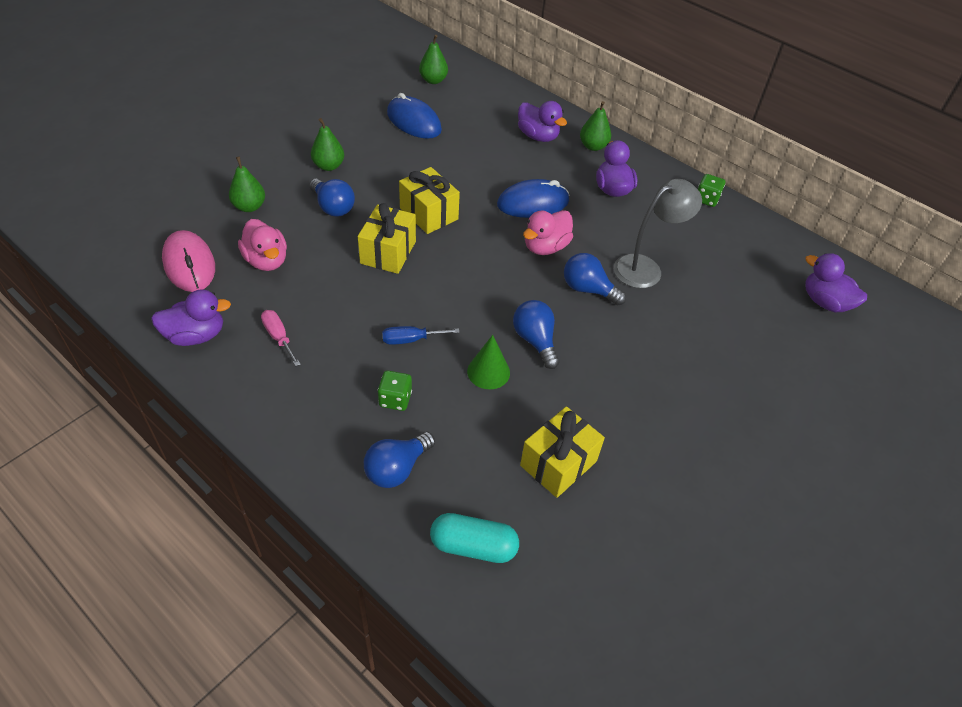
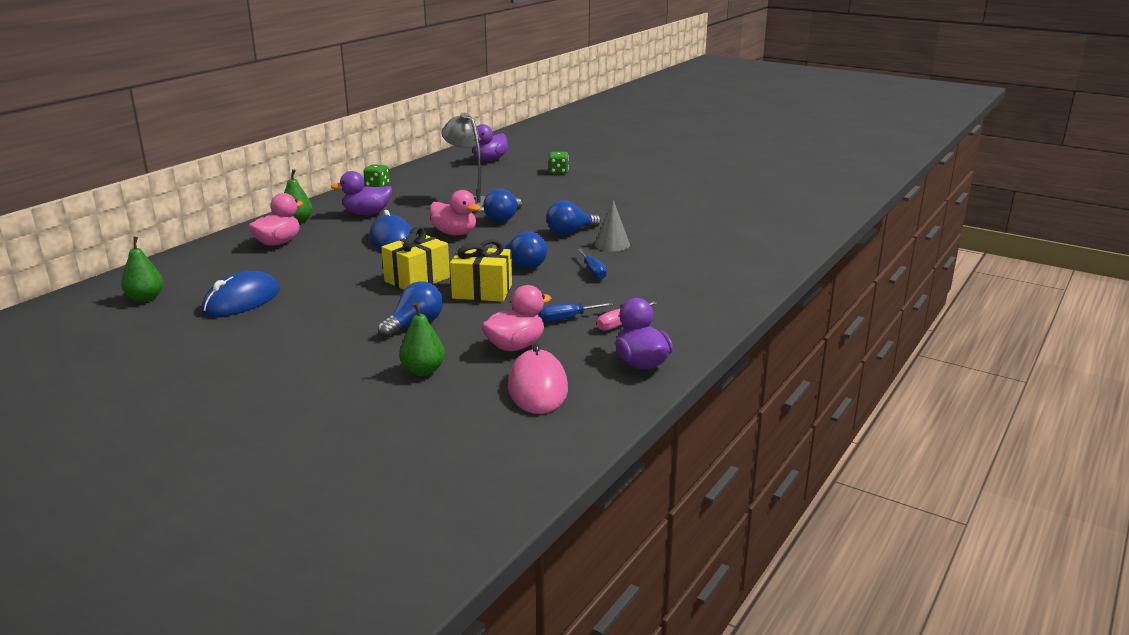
camera: 95 degrees left, 25 degrees down
pink mouse [162,230,215,292] -> pink mouse turned 60 degrees counterclockwise [508,343,568,414]
green pear [311,118,344,171] -> none
blue light bulb [364,432,435,488] -> blue light bulb moved to [491,231,547,269]
green dice [378,371,412,411] -> green dice moved to [549,152,569,174]
turquoise capsule [430,513,519,563] -> none
green cone [467,335,510,389] -> grey cone [594,200,630,251]
purple duck [518,101,567,142] -> pink duck [248,193,303,246]
yellow gift [520,406,605,498] -> none
none -> blue screwdriver [539,302,614,322]

